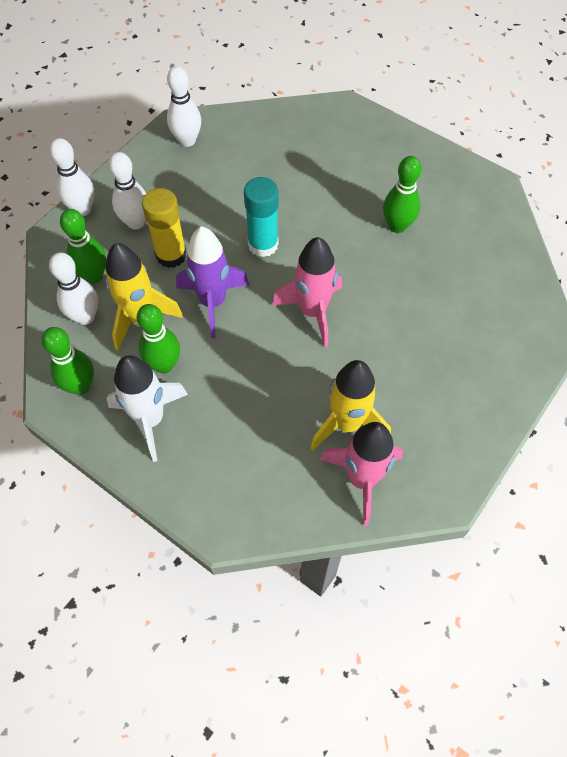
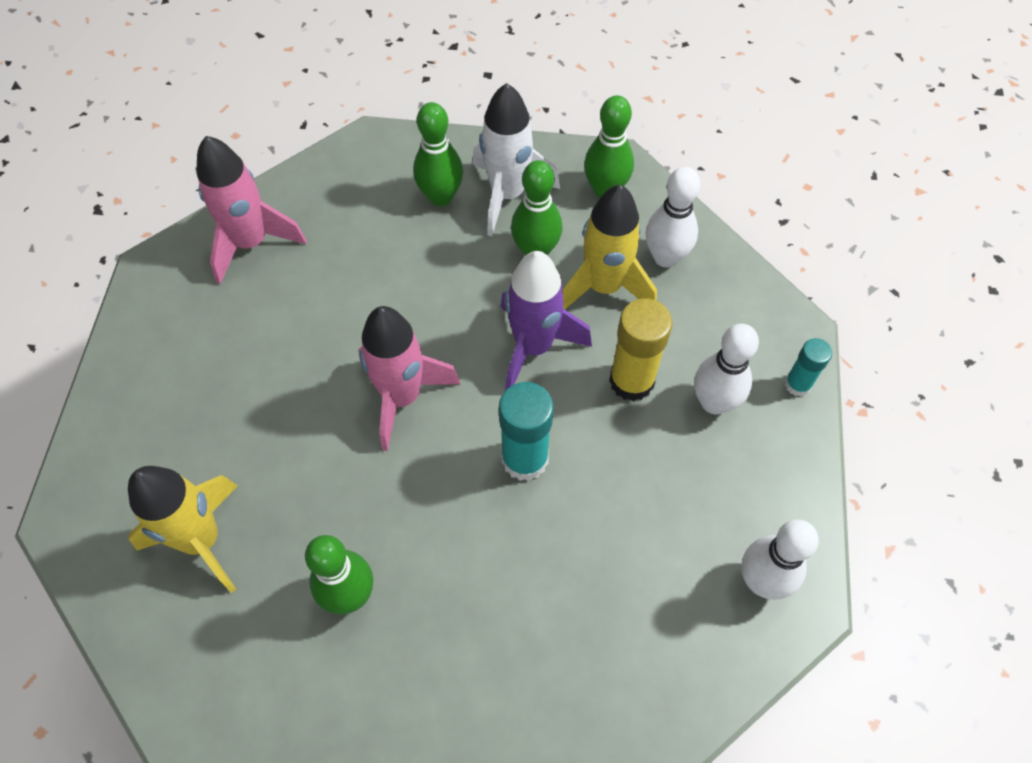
camera: 150 degrees right, 0 degrees up
white bowling pin [49,138,95,216] -> turquoise glue stick [785,338,832,397]
green bowling pin [60,209,107,284] -> green bowling pin moved to [413,102,463,206]
yellow rocket [310,360,391,451] -> yellow rocket moved to [128,466,238,593]

